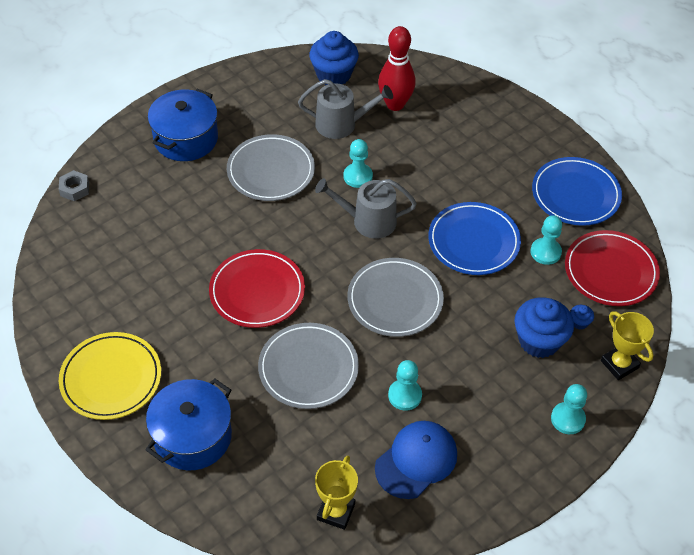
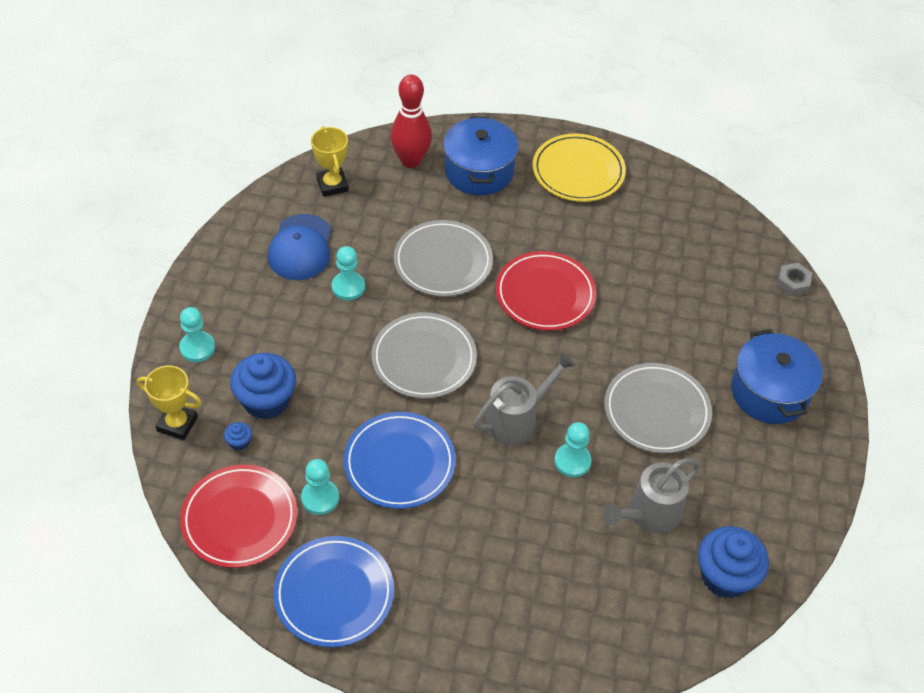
camera: 140 degrees right, 0 degrees up
red bowling pin [378,26,416,111] -> red bowling pin moved to [390,75,432,168]

